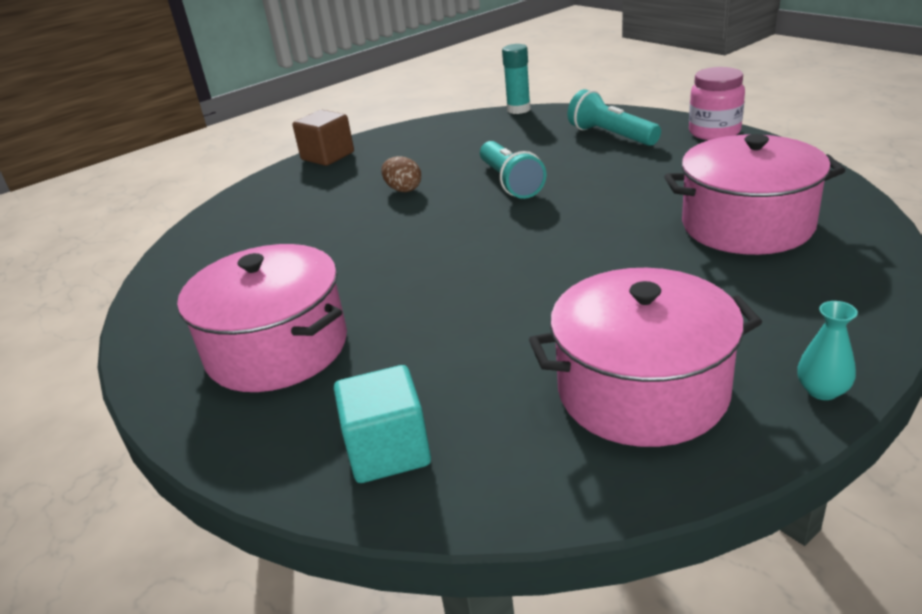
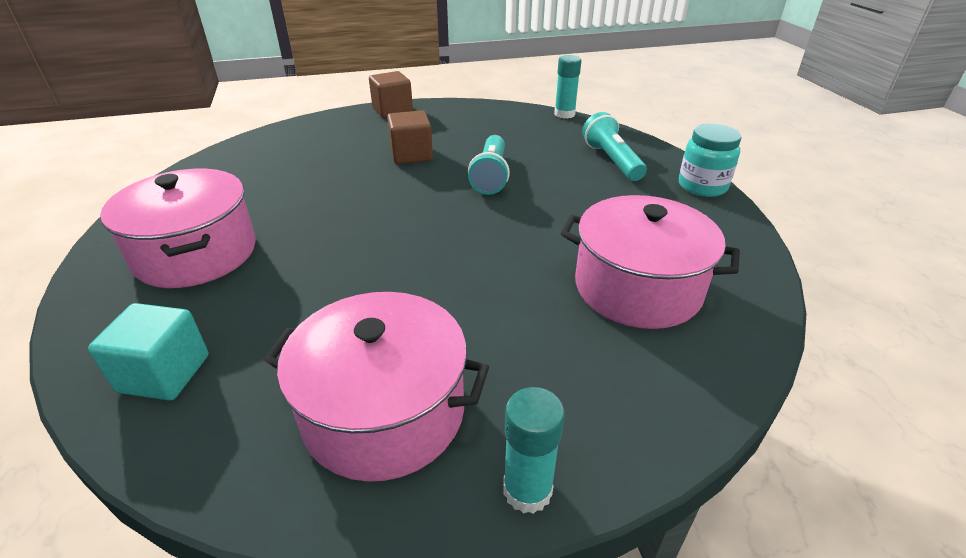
camera: 20 degrees right, 5 degrees up
brown egg [381,156,421,192] -> brown cube [387,110,433,164]
pink jar [689,67,745,140] -> turquoise jar [679,124,742,197]
turquoise vase [797,301,858,400] -> turquoise glue stick [503,387,565,514]

